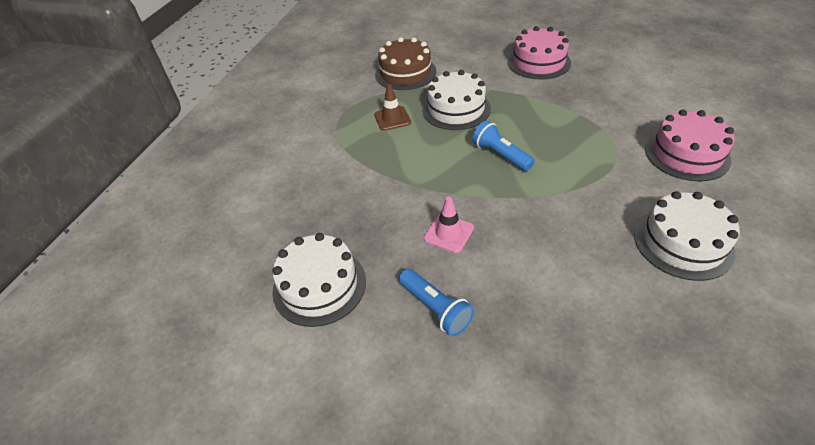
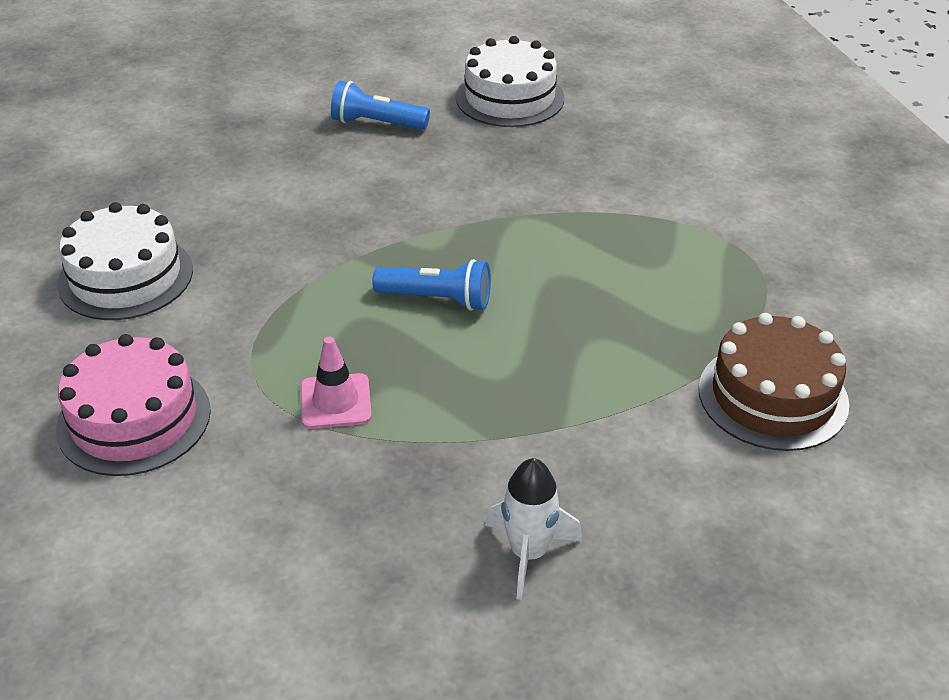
camera: 140 degrees right, 5 degrees down
brown traffic cone [374,84,411,131] -> none
white cake [422,70,491,130] -> none
pink traffic cone [424,197,474,253] -> pink traffic cone moved to [300,337,372,429]
pink cake [507,26,571,79] -> white rocket [485,458,582,600]

